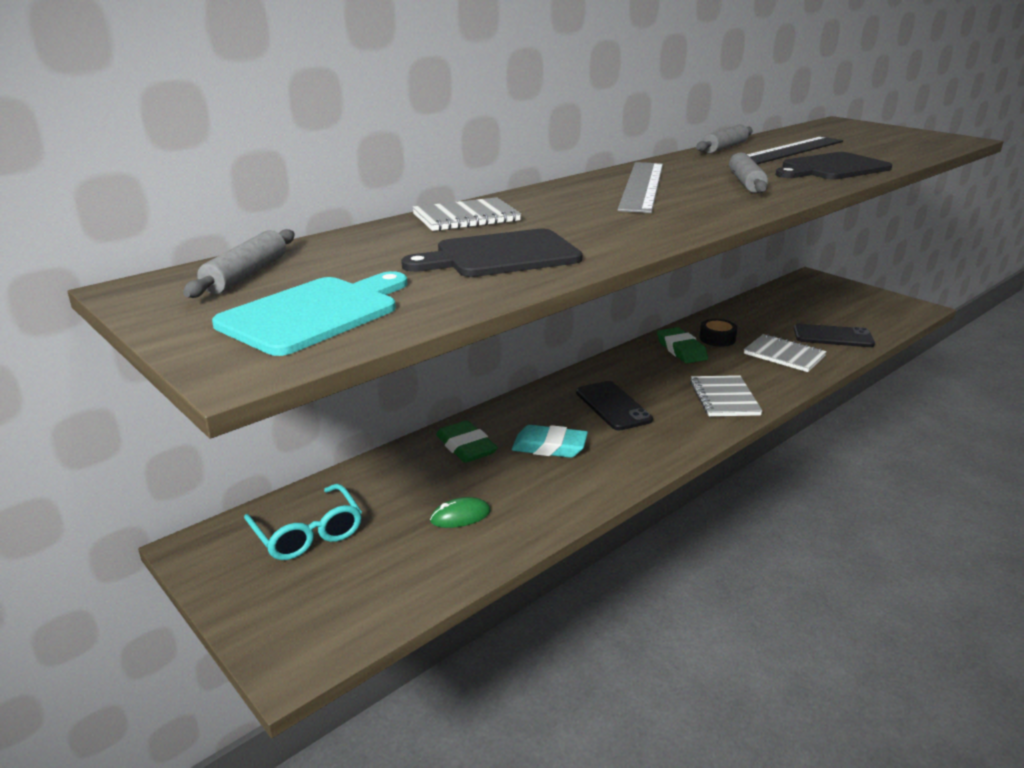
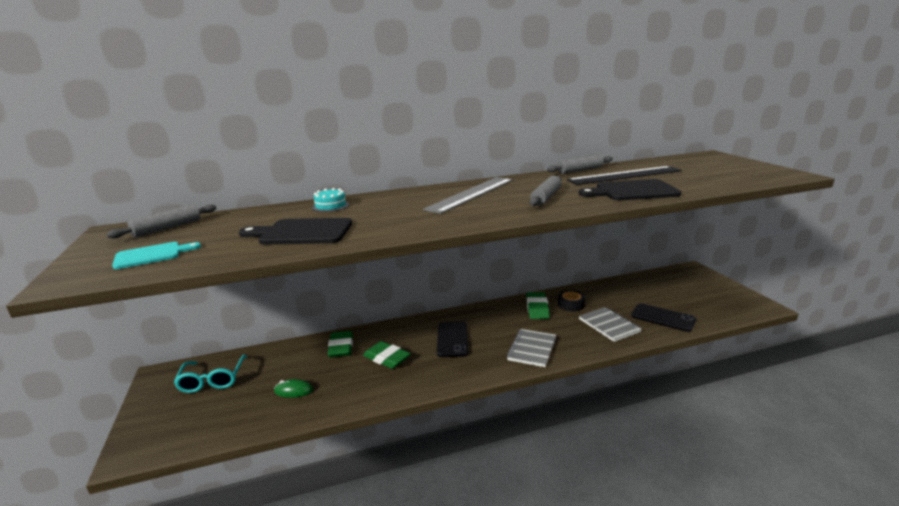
camera: 25 degrees right, 5 degrees down
turquoise cutting board [212,271,407,356] -> turquoise cutting board [112,242,201,269], size x0.65
grey notebook [412,197,521,231] -> turquoise cake [312,188,349,212]
turquoise eraser [512,425,588,458] -> green eraser [363,341,411,369]

